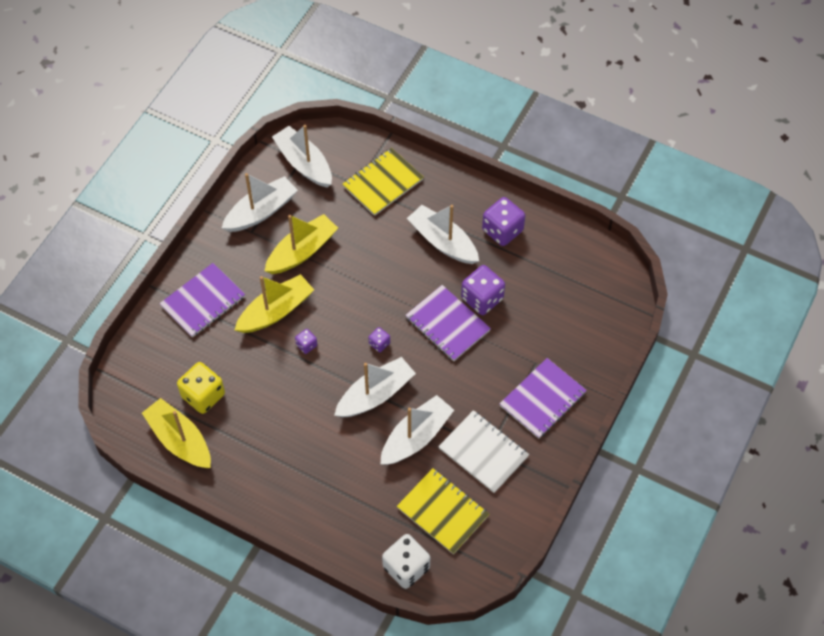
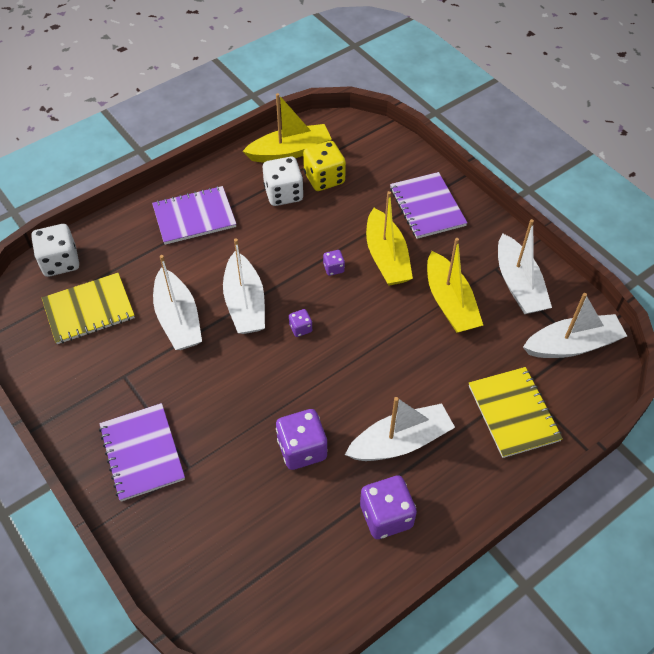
camera: 115 degrees right, 5 degrees down
purple notebook [405,285,491,361] -> purple notebook moved to [152,186,236,245]
white notebook [438,410,529,493] -> none
none -> white dice [263,157,304,206]

